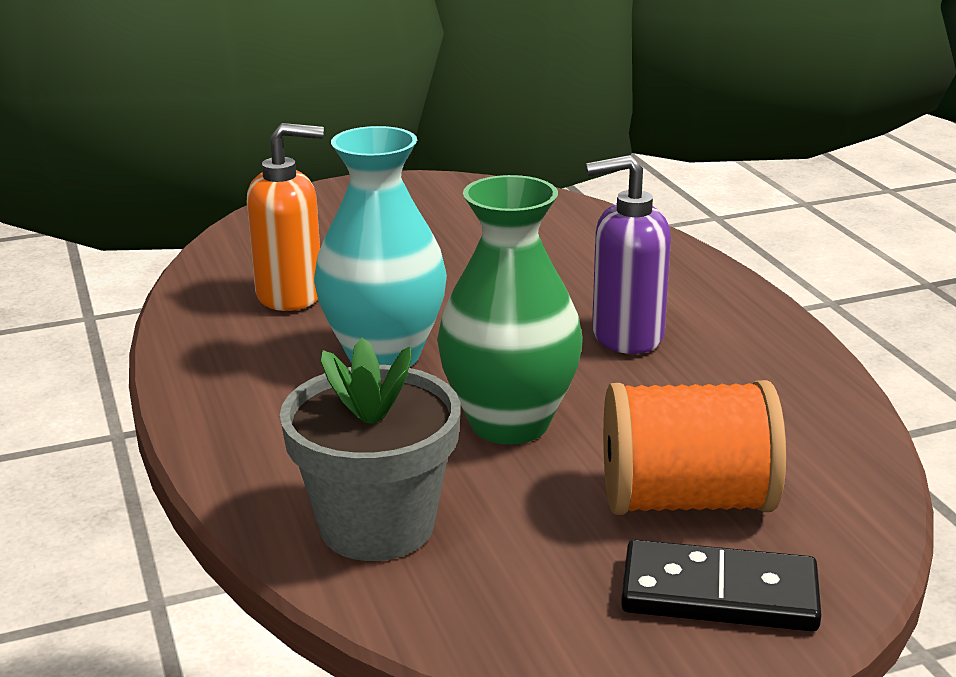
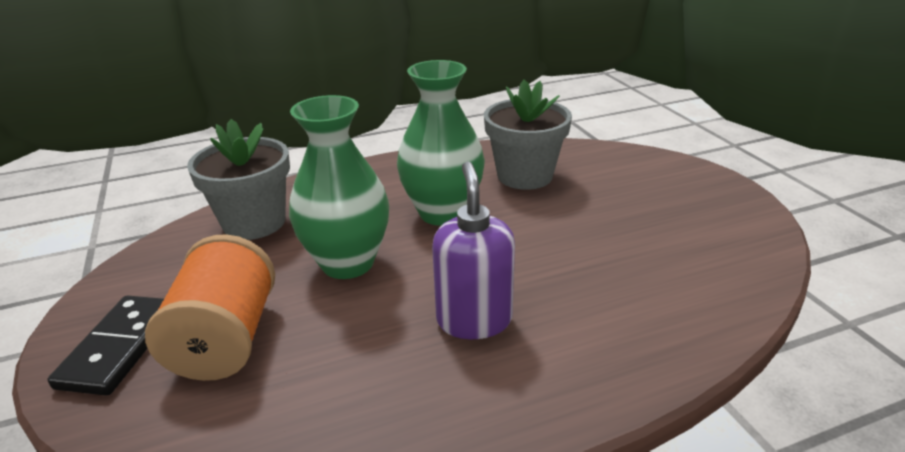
camera: 90 degrees right, 5 degrees up
orange soap dispenser [247,123,324,311] -> grey flower pot [484,80,572,190]
turquoise vase [314,126,447,367] -> green vase [397,60,485,226]

